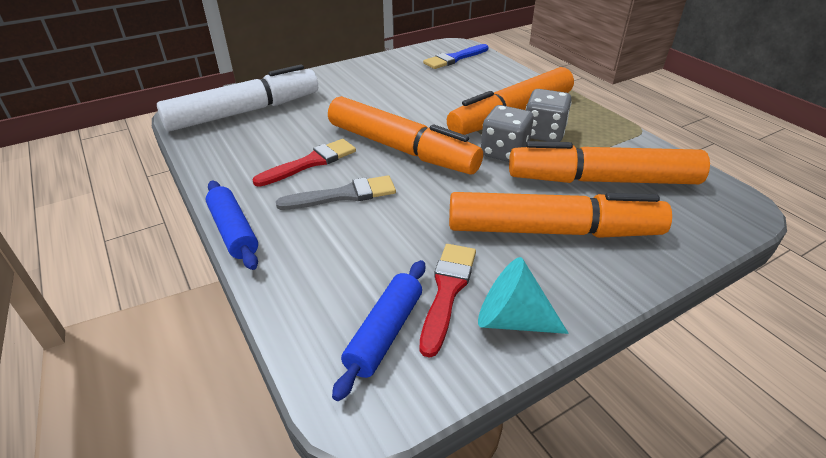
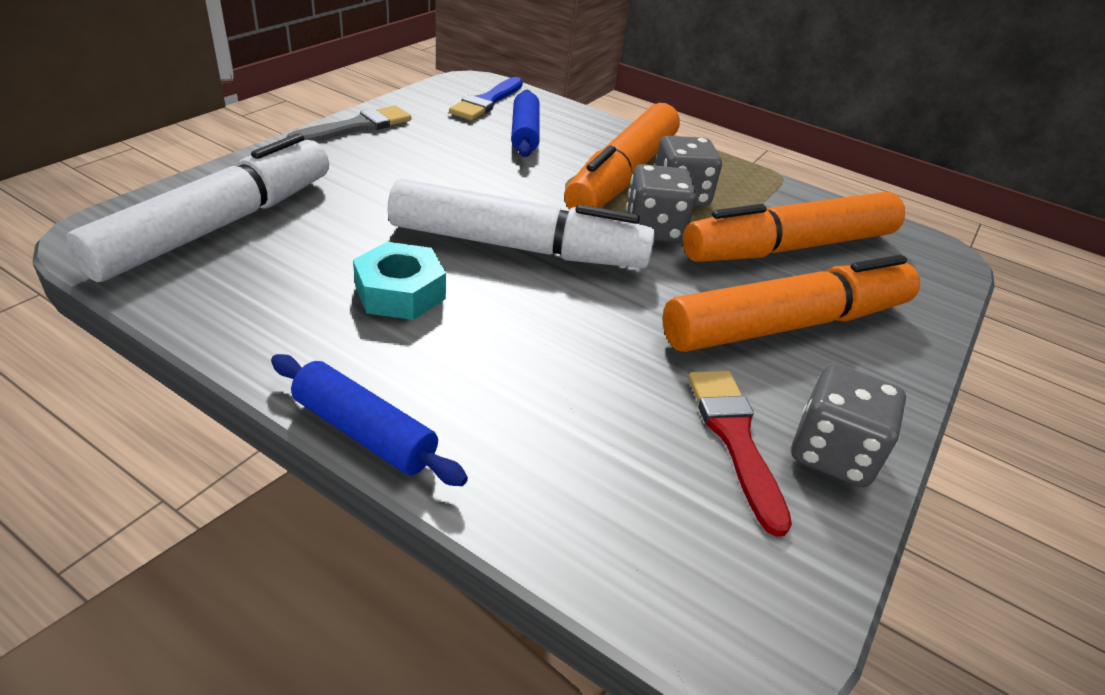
camera: 30 degrees left, 0 degrees up
red brush [253,139,356,187] -> turquoise nut [353,242,446,320]
grey brush [276,175,396,210] -> grey brush moved to [286,105,411,142]
orange marker [328,96,483,175] -> white marker [388,179,655,268]
blue rolling pin [332,260,425,401] -> blue rolling pin moved to [511,90,540,157]
turquoise cone [478,257,569,334] -> grey dice [792,363,906,487]

